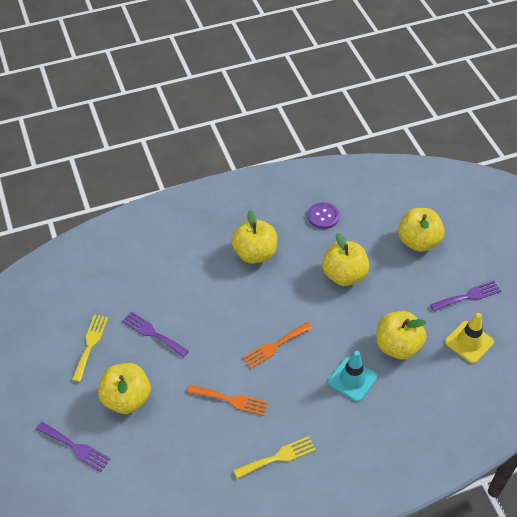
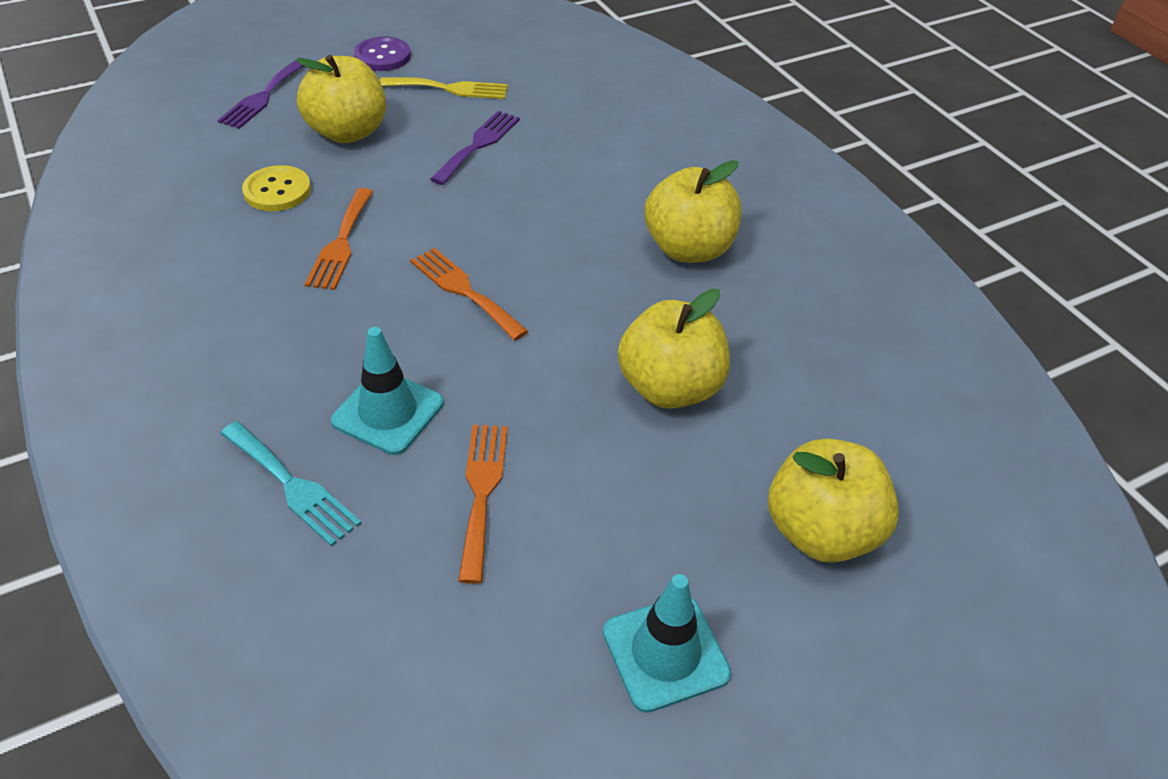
camera: 80 degrees right, 5 degrees down
yellow fork [233,436,316,479] -> none
purple button [308,202,340,229] -> purple button moved to [354,36,411,71]
yellow apple [376,311,426,359] -> orange fork [458,425,507,584]
purple fork [430,281,501,311] -> turquoise traffic cone [603,574,731,713]
yellow traffic cone [445,313,494,363] -> none
none -> turquoise fork [220,421,361,546]
none -> yellow button [242,165,311,211]

